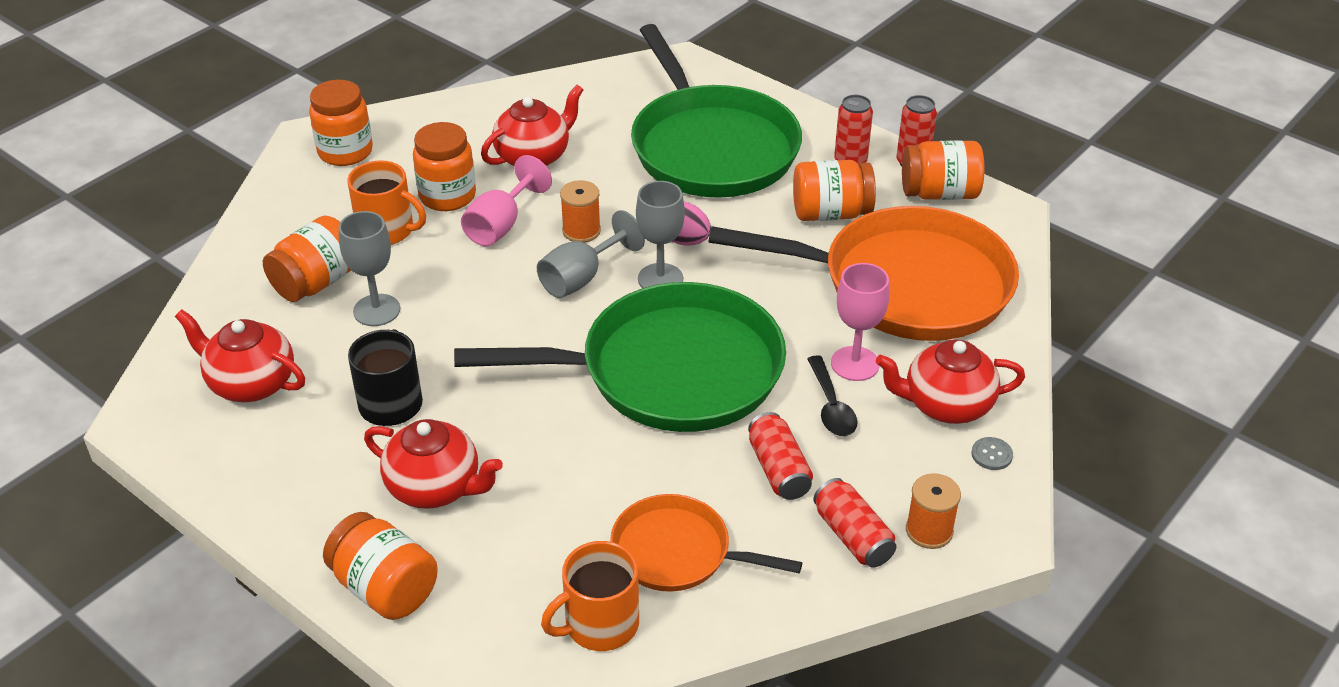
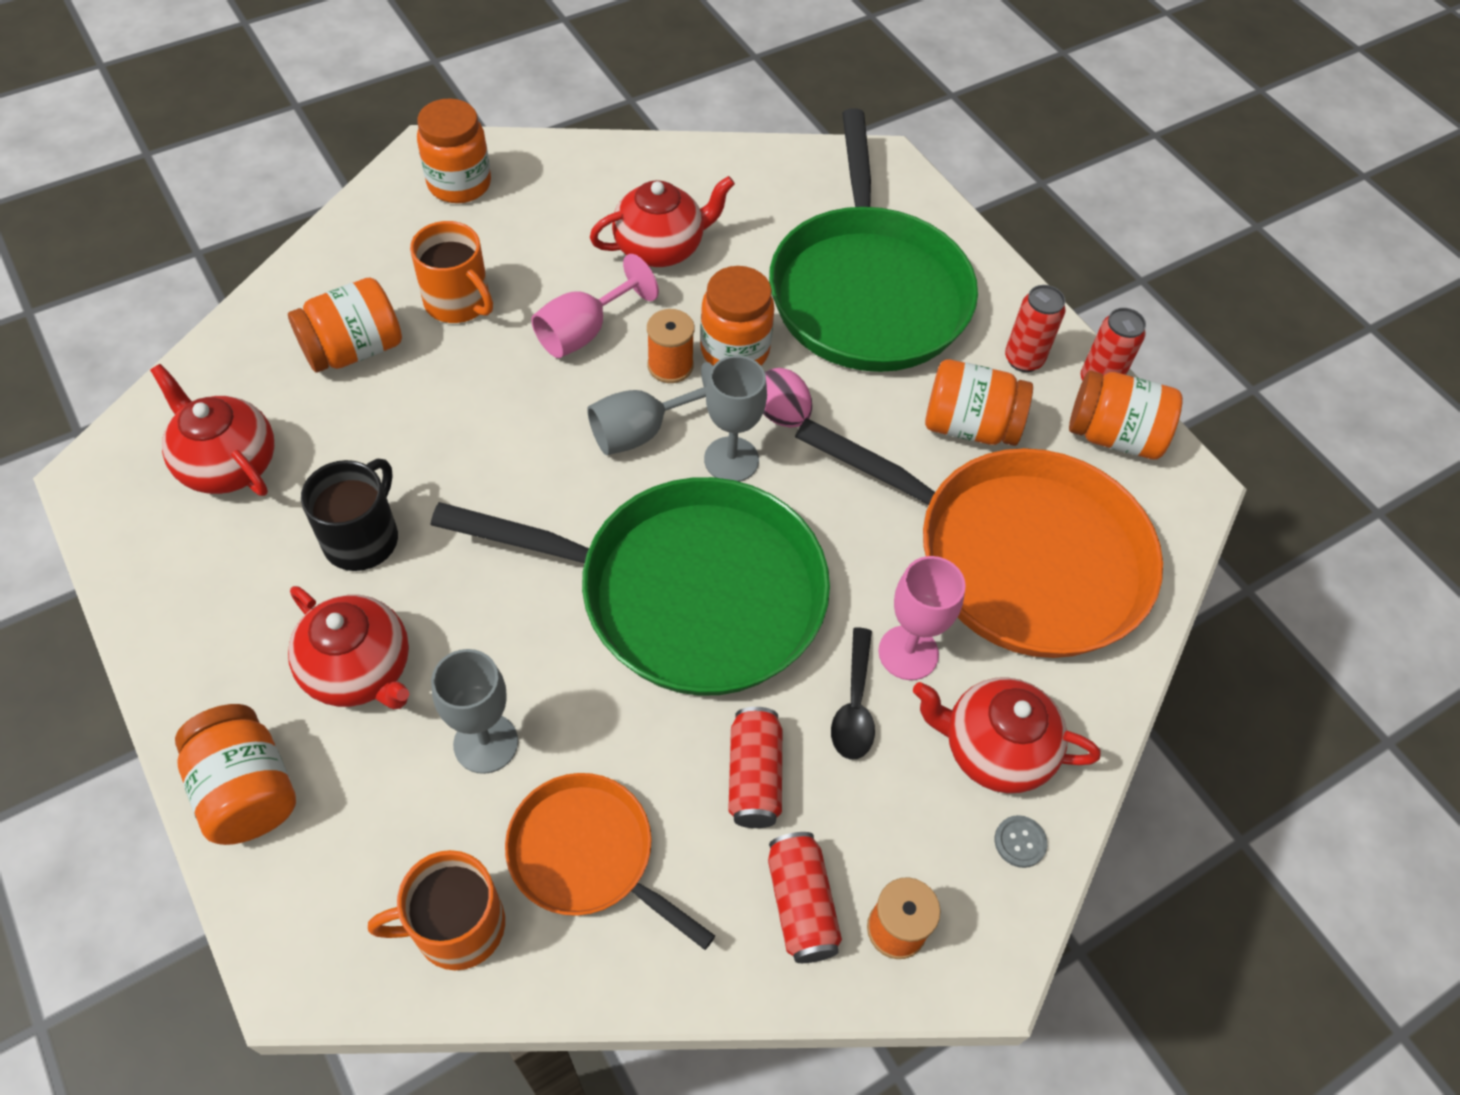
camera: 15 degrees right, 15 degrees up
grey goblet [339,211,400,326] -> grey goblet moved to [431,649,518,774]
orange jar [413,122,476,211] -> orange jar moved to [700,266,775,366]

